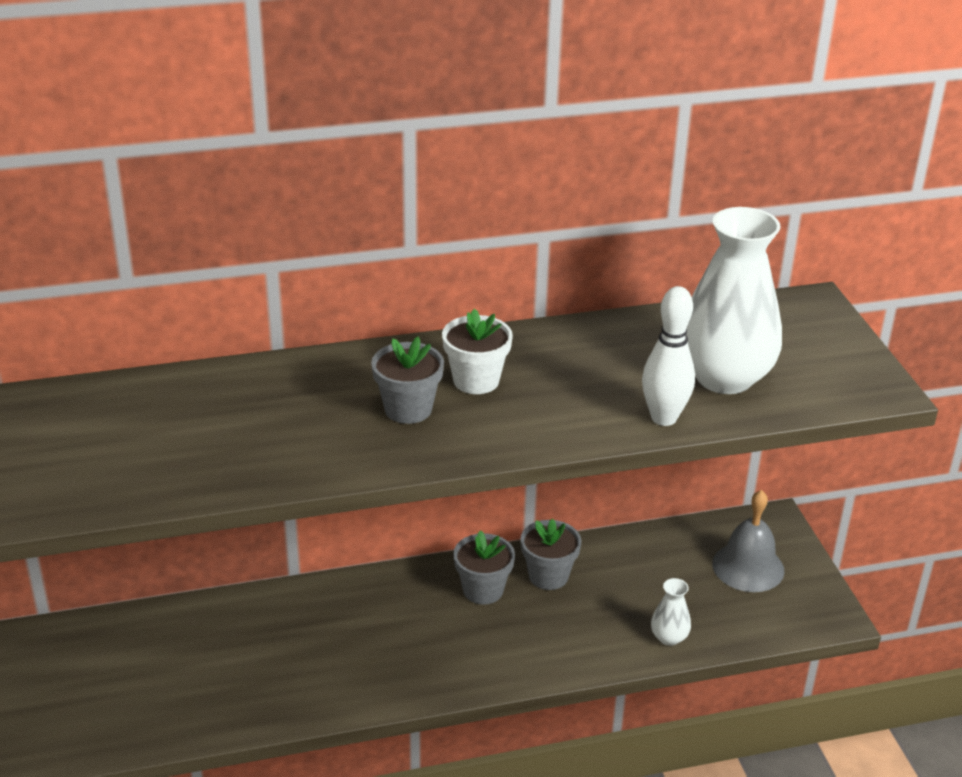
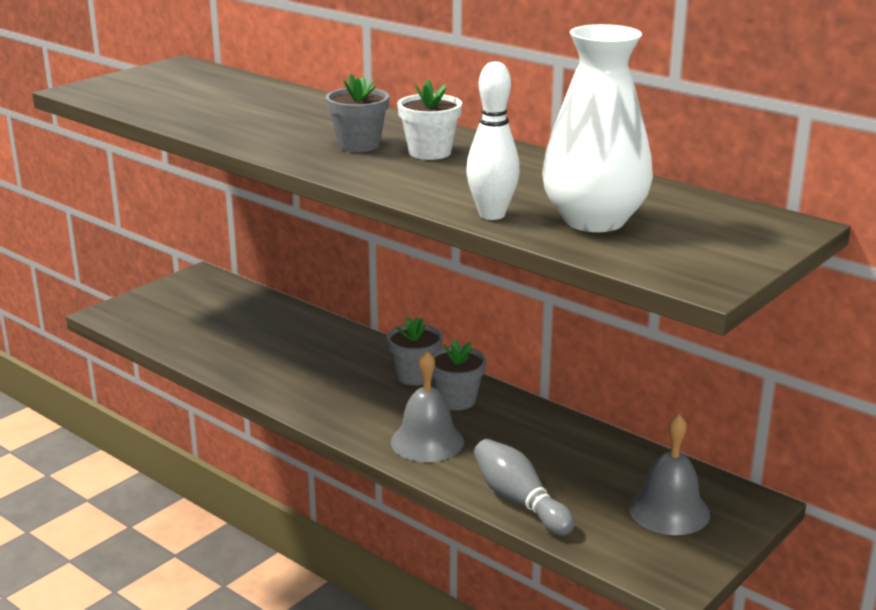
camera: 55 degrees right, 10 degrees down
grey flower pot [520,518,581,590] -> grey flower pot moved to [387,317,443,385]
white vase [651,578,691,646] -> grey bowling pin [474,439,575,536]
none -> grey bell [391,351,464,462]

